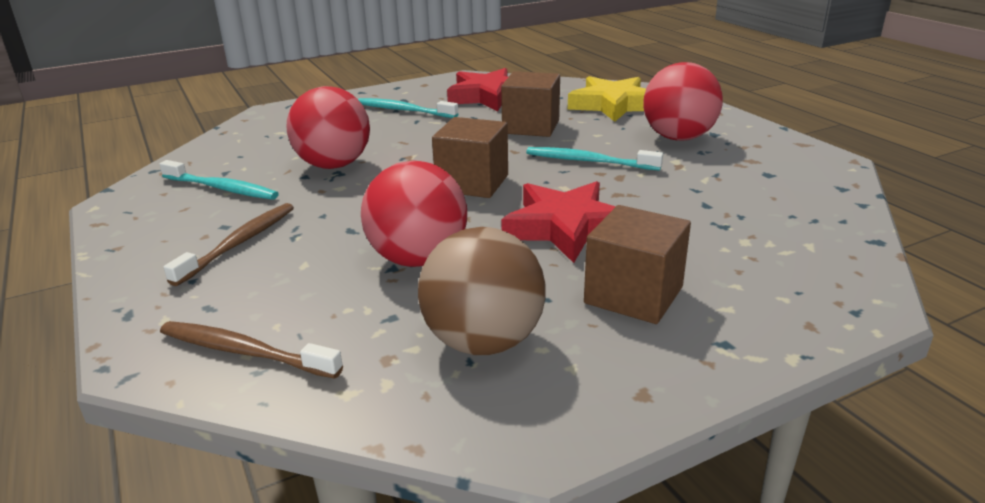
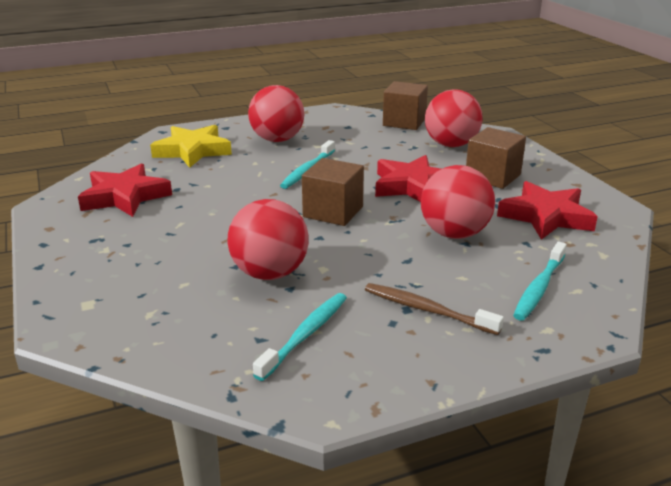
camera: 85 degrees left, 0 degrees up
brown toothbrush [160,321,343,379] -> none
turquoise toothbrush [358,98,458,118] -> turquoise toothbrush moved to [513,242,567,321]
brown ball [418,227,545,355] -> red star [497,181,598,240]
brown cube [501,71,560,137] -> brown cube moved to [383,81,428,130]
none -> red ball [425,89,482,147]

